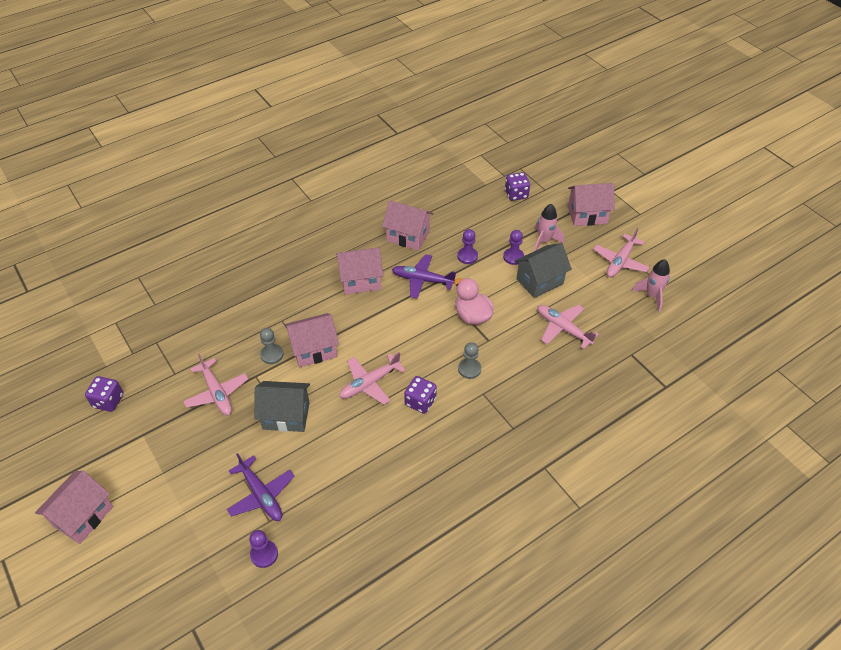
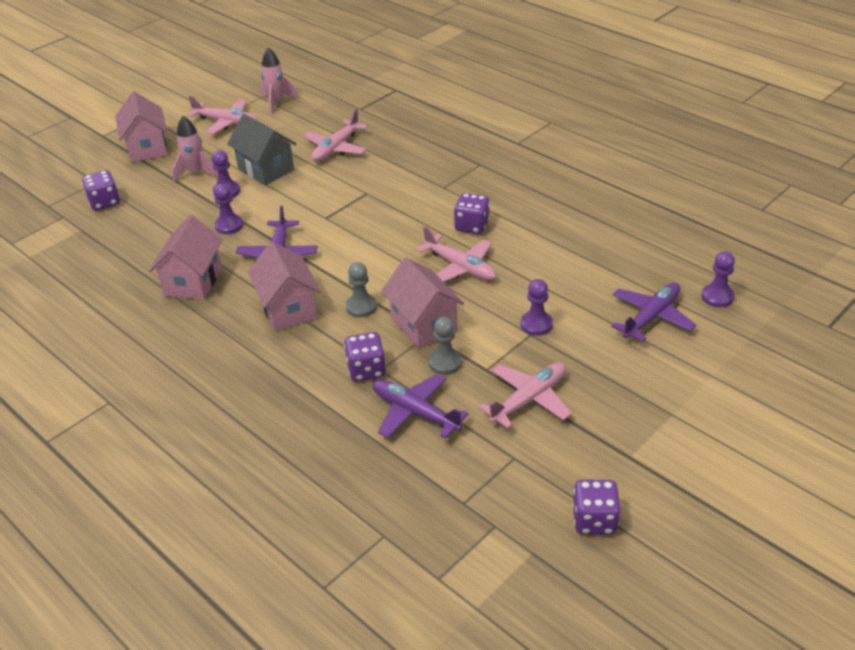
camera: 100 degrees left, 10 degrees down
pink house [35,471,113,544] -> none
grey house [254,381,310,432] -> purple pawn [520,279,553,336]
pink duck [454,278,494,325] -> none
grey pawn [458,342,481,379] -> grey pawn moved to [346,262,377,317]
none -> purple dice [344,332,386,382]
none -> purple plane [373,374,469,439]

